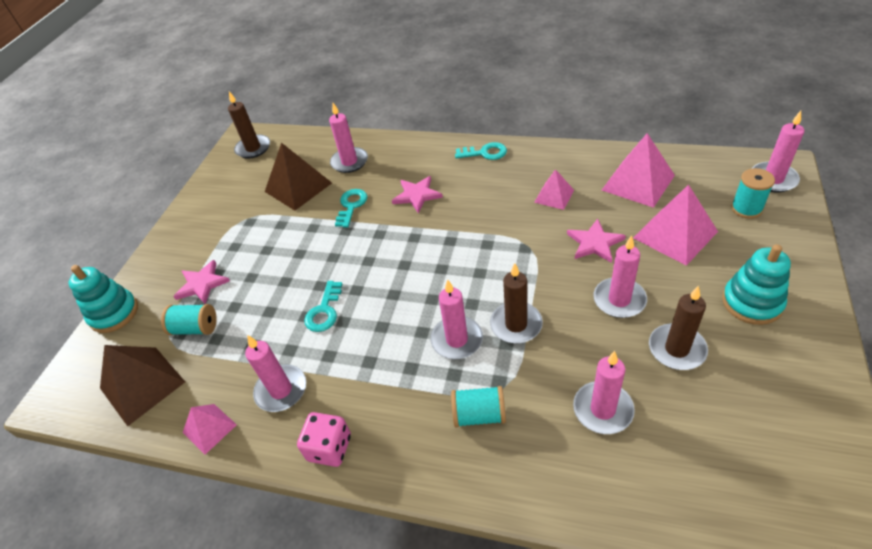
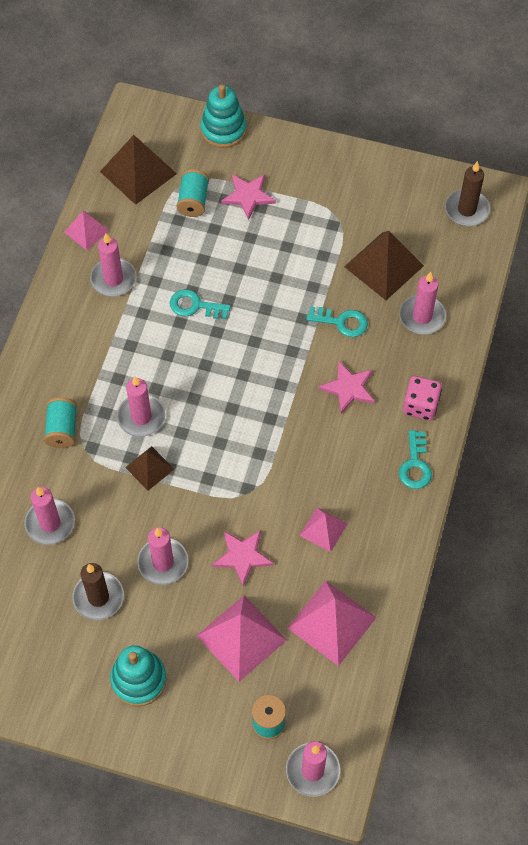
camera: 85 degrees right, 15 degrees up
pink dice [297,412,351,467] -> pink dice moved to [403,376,442,420]
brown candle [490,263,543,343] -> brown pyramid [125,446,174,491]

